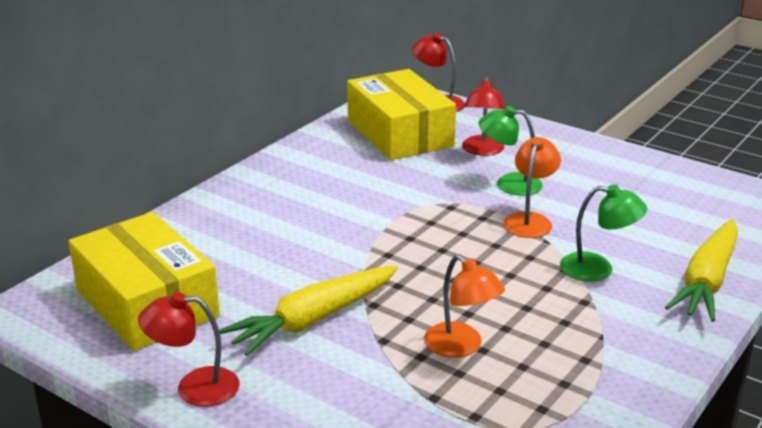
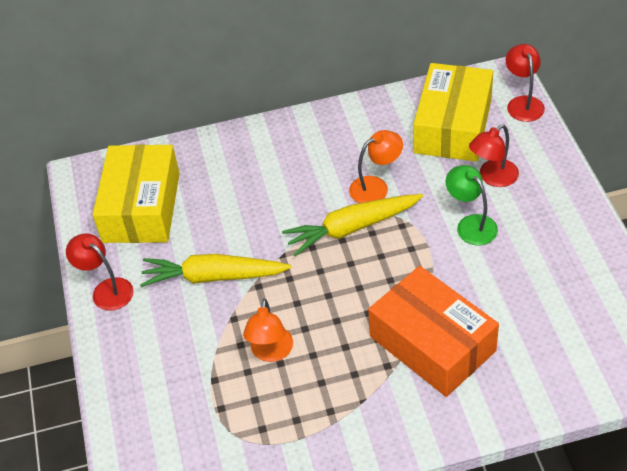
camera: 45 degrees right, 20 degrees up
orange lamp [503,137,561,238] -> orange lamp moved to [349,130,403,203]
green lamp [560,184,647,282] -> orange box [368,266,499,397]
yellow carrot [665,219,738,322] -> yellow carrot moved to [282,194,423,256]

